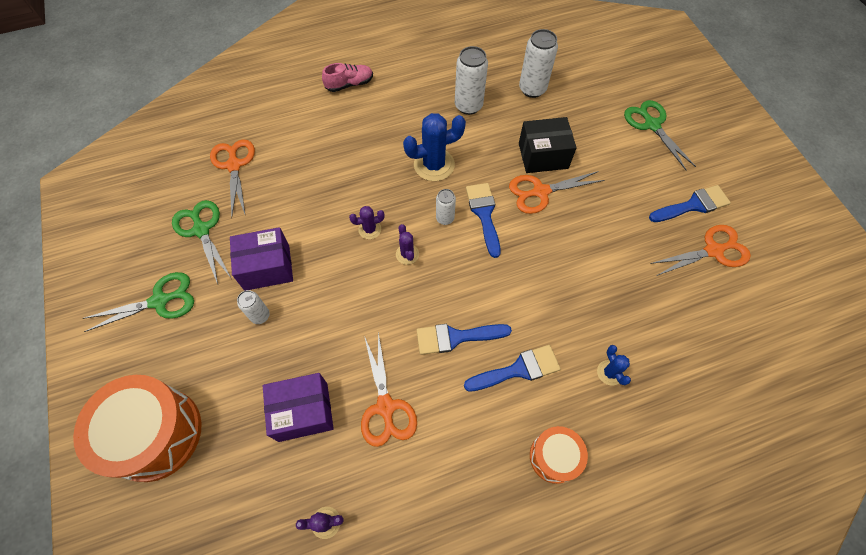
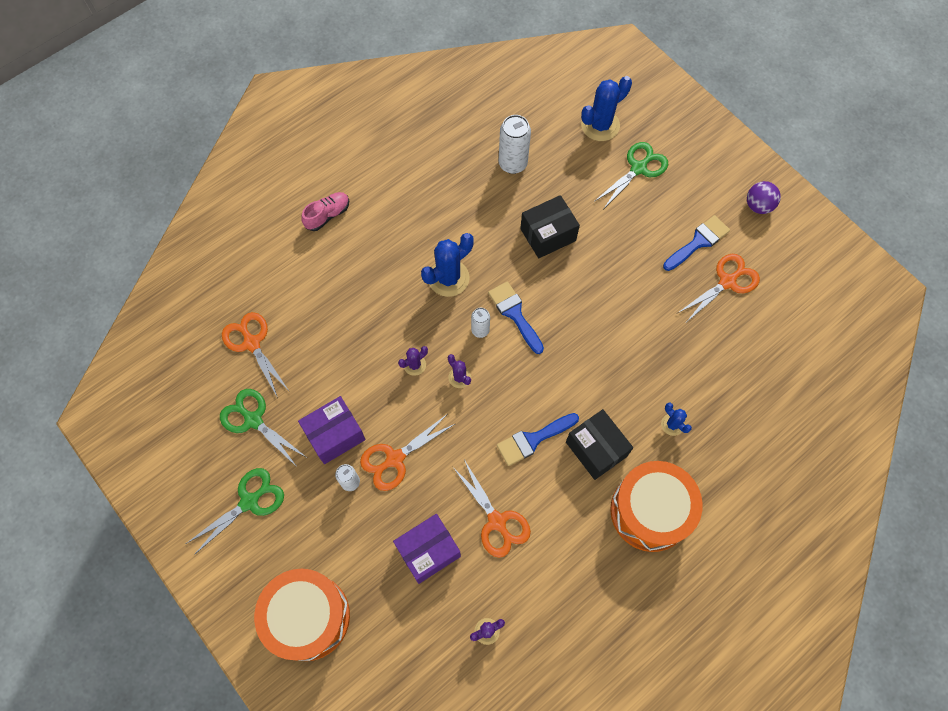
camera: 20 degrees left, 5 degrees up
white can [455,46,488,115] -> none
blue brush [464,345,561,392] -> black box [566,409,633,480]
orange scissors [509,171,604,214] -> orange scissors moved to [360,415,455,491]
orange drum [530,426,588,484] -> orange drum [610,461,703,552], size x1.85
green scissors [624,100,696,170] -> green scissors turned 90 degrees clockwise [594,142,668,208]
none -> blue cactus [581,76,632,141]
none -> purple ball [747,181,781,214]

